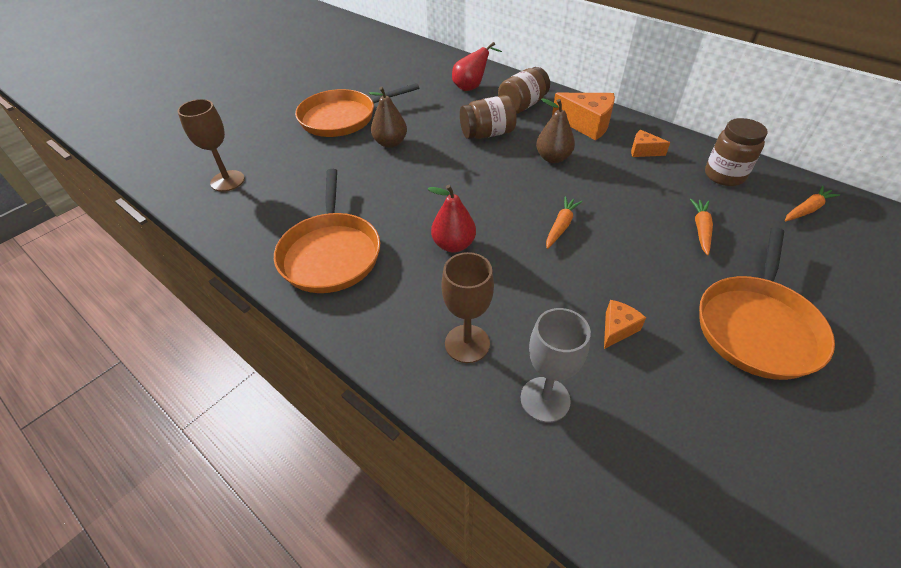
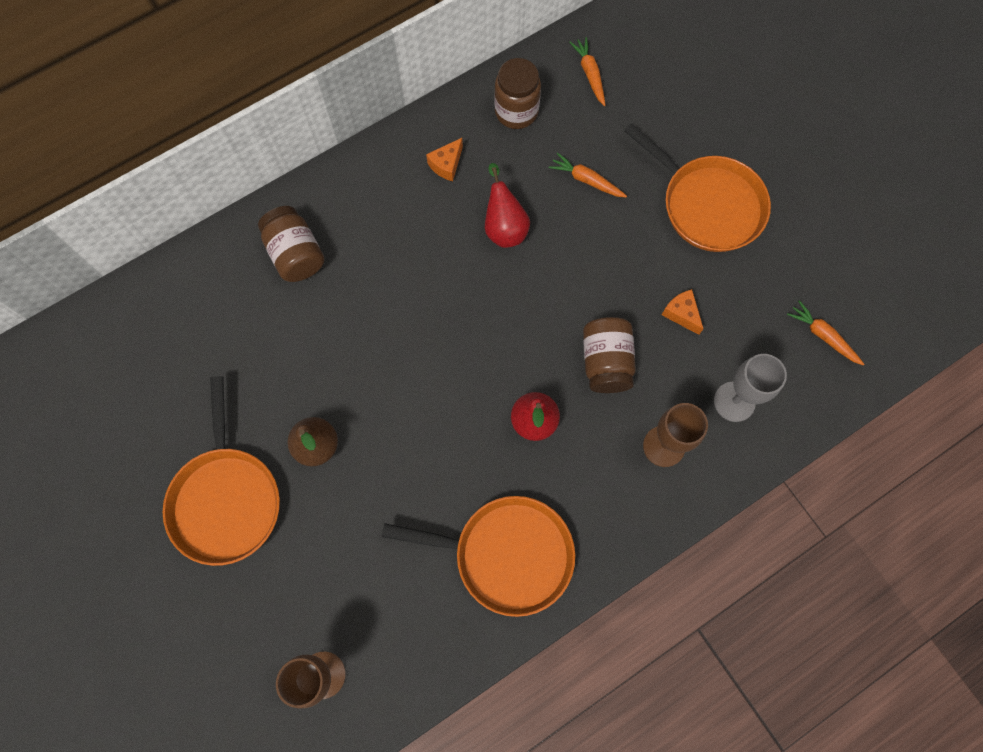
camera: 75 degrees left, 25 degrees up
red pear [452,42,502,91] -> red pear moved to [485,163,530,248]
brown jar [460,95,517,139] -> brown jar moved to [583,317,636,393]
brown pear [536,98,575,163] -> none
orange carrot [546,196,582,249] -> orange carrot moved to [787,300,864,365]
orange cheese [552,93,615,140] -> none

